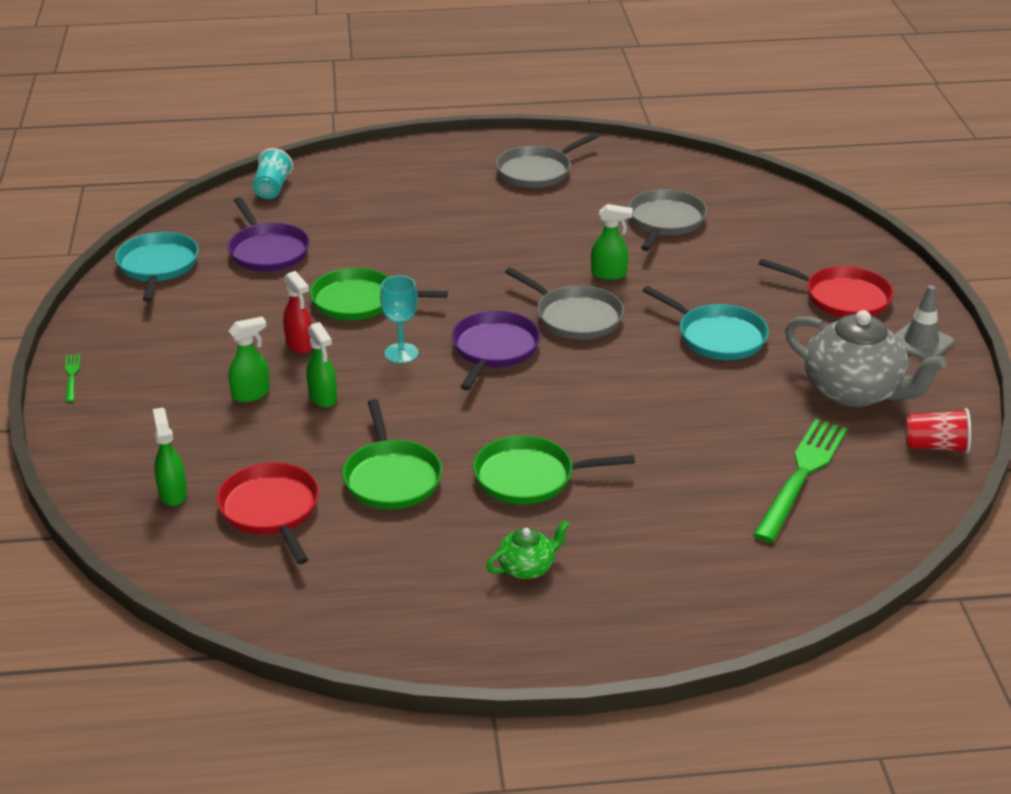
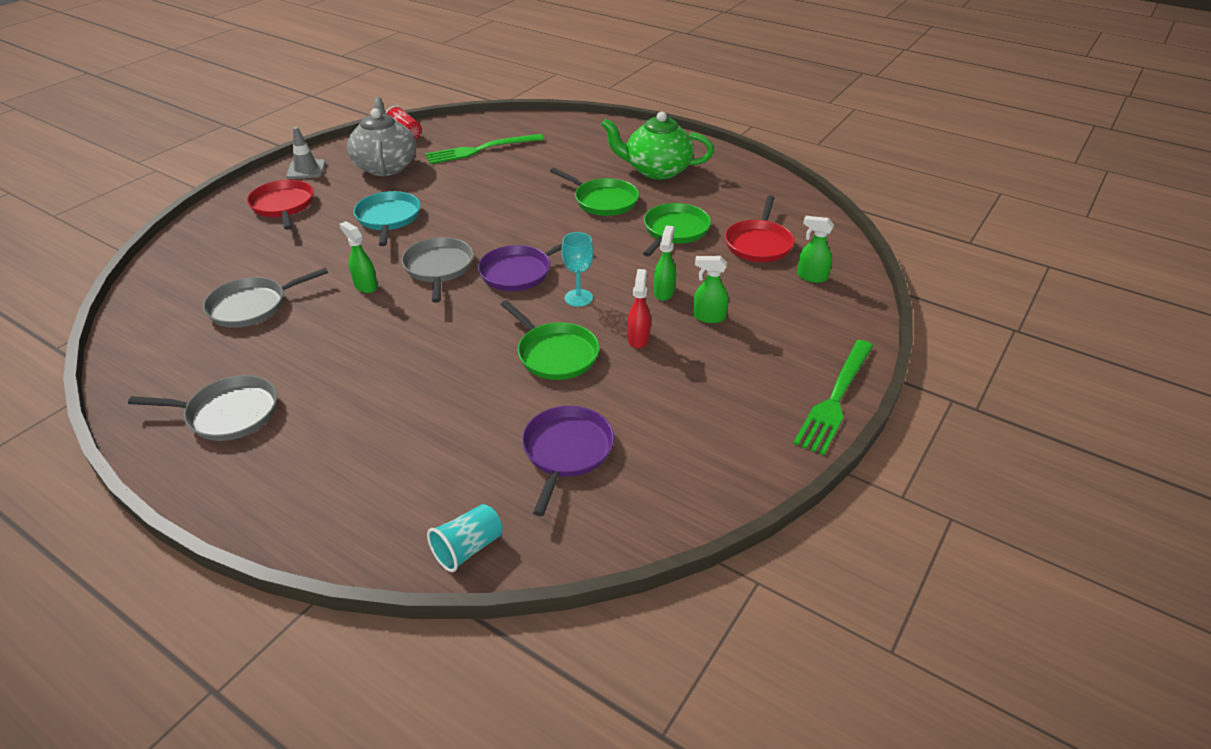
camera: 140 degrees left, 5 degrees up
green fork [65,354,80,403] -> green fork [793,340,873,455], size x2.31
turquoise pan [115,232,199,302] -> none
green spray bottle [153,407,187,506] -> green spray bottle turned 90 degrees clockwise [797,216,834,283]
green teapot [486,520,570,579] -> green teapot [601,112,714,180], size x2.07

